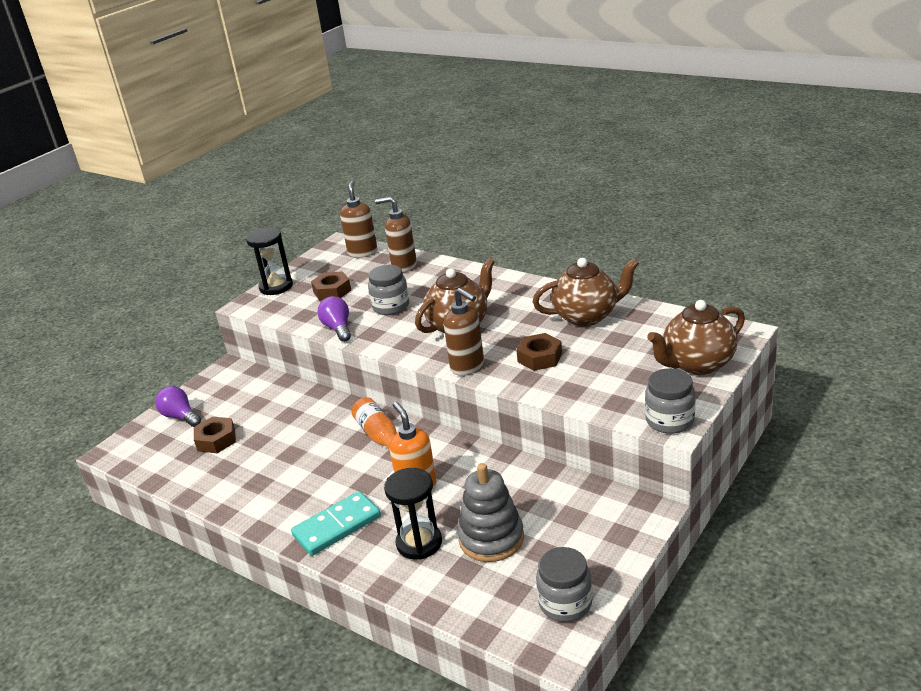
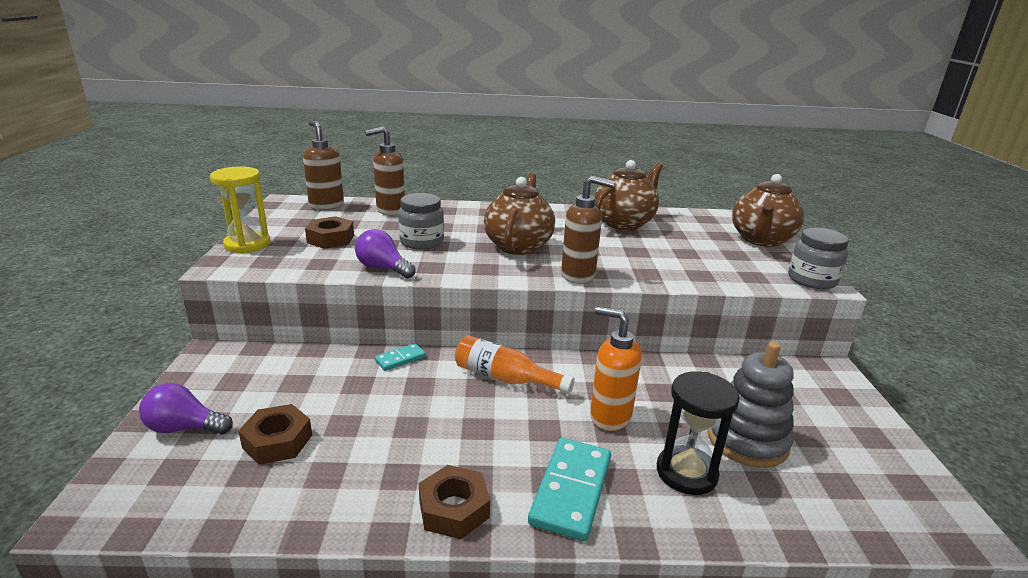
camera: 40 degrees left, 5 degrees down
black hourglass [246,228,293,295] -> yellow hourglass [210,166,271,253]
brown nut [516,333,562,371] -> brown nut moved to [419,465,490,539]
grey jar [536,547,592,622] -> none
none -> turquoise domino [375,343,426,371]

